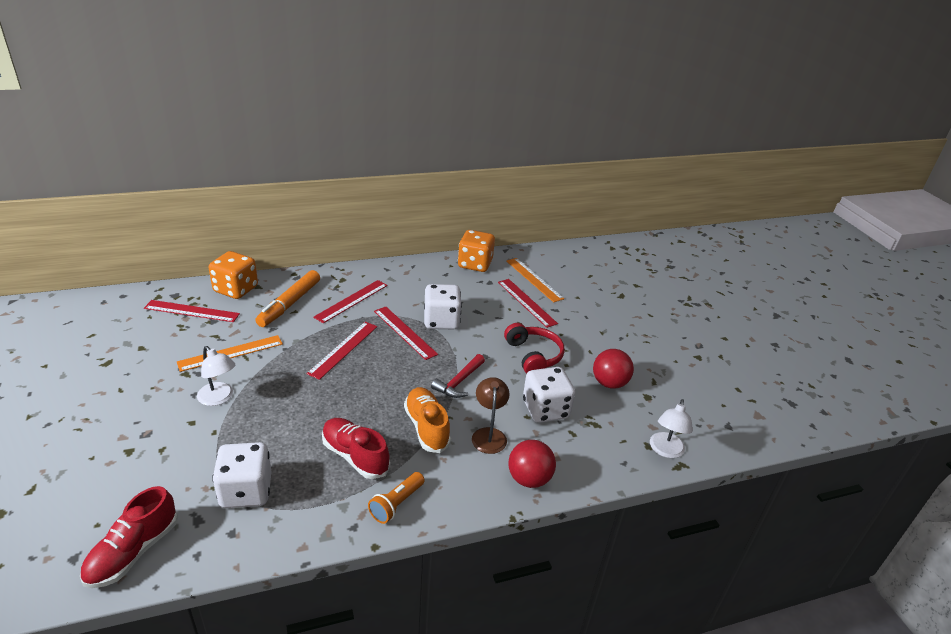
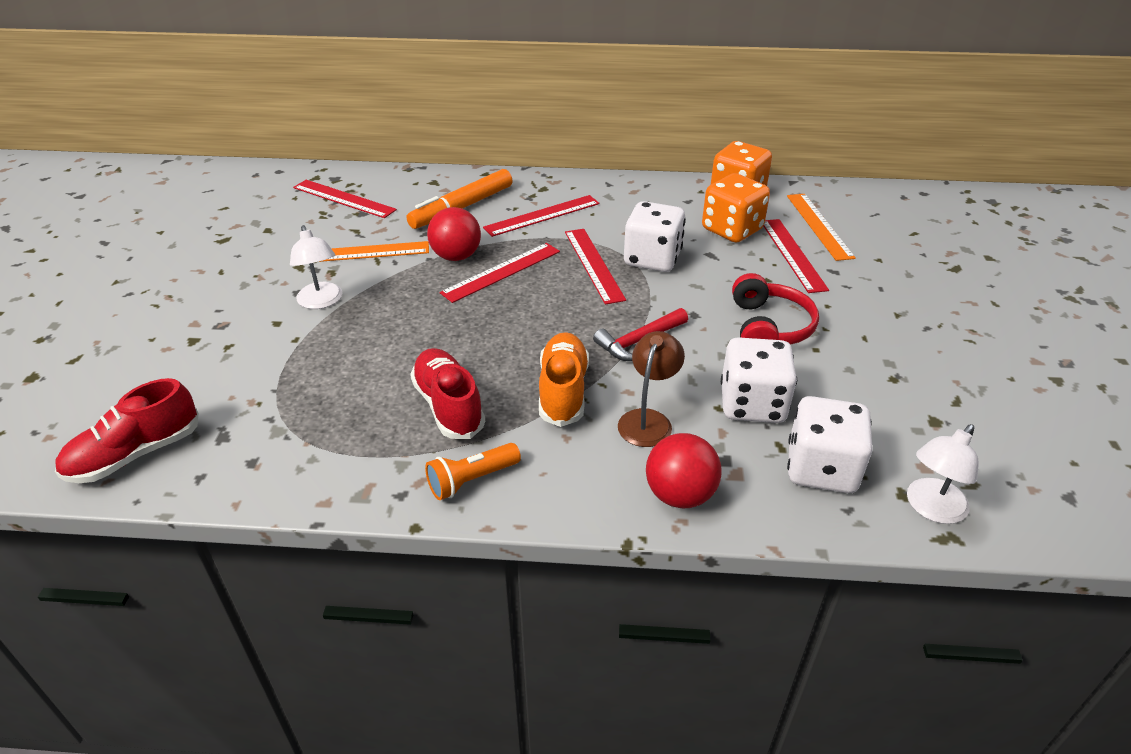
camera: 25 degrees right, 5 degrees up
orange dice [209,251,258,299] -> orange dice moved to [702,173,770,243]
white dice [212,442,272,508] -> white dice moved to [787,396,873,493]
red ball [593,349,634,389] -> red ball moved to [427,207,481,261]

